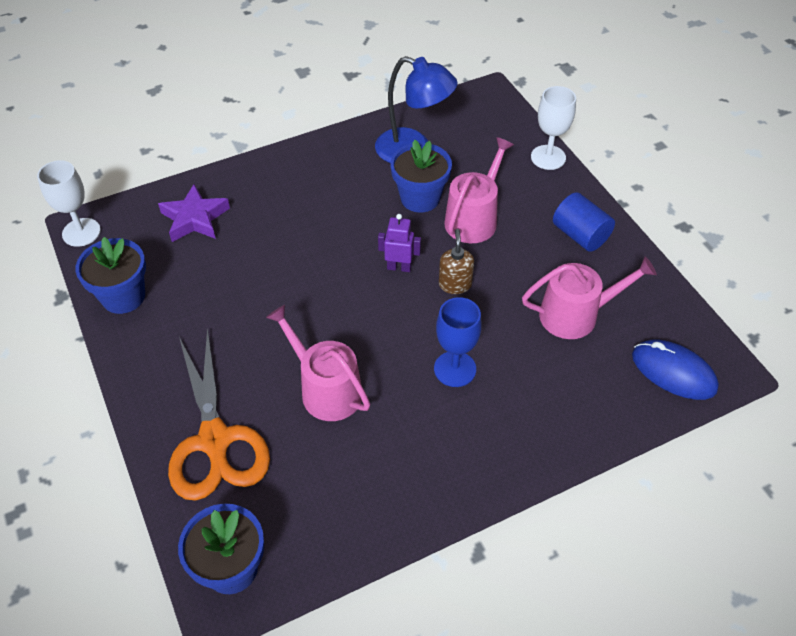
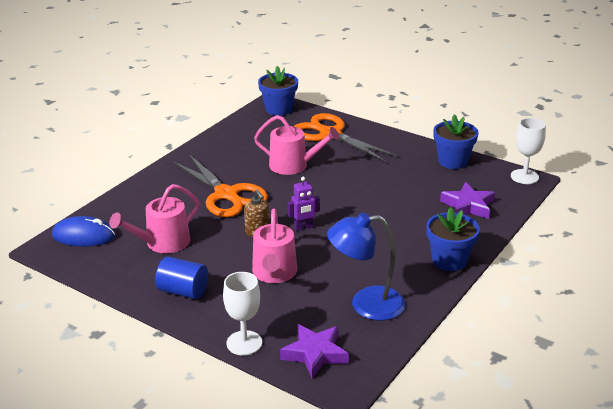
camera: 150 degrees right, 20 degrees down
blue flower pot [390,140,452,213] -> blue flower pot moved to [426,207,480,271]
blue goblet [434,297,482,387] -> orange scissors [173,154,268,217]
none -> purple star [280,324,349,379]

